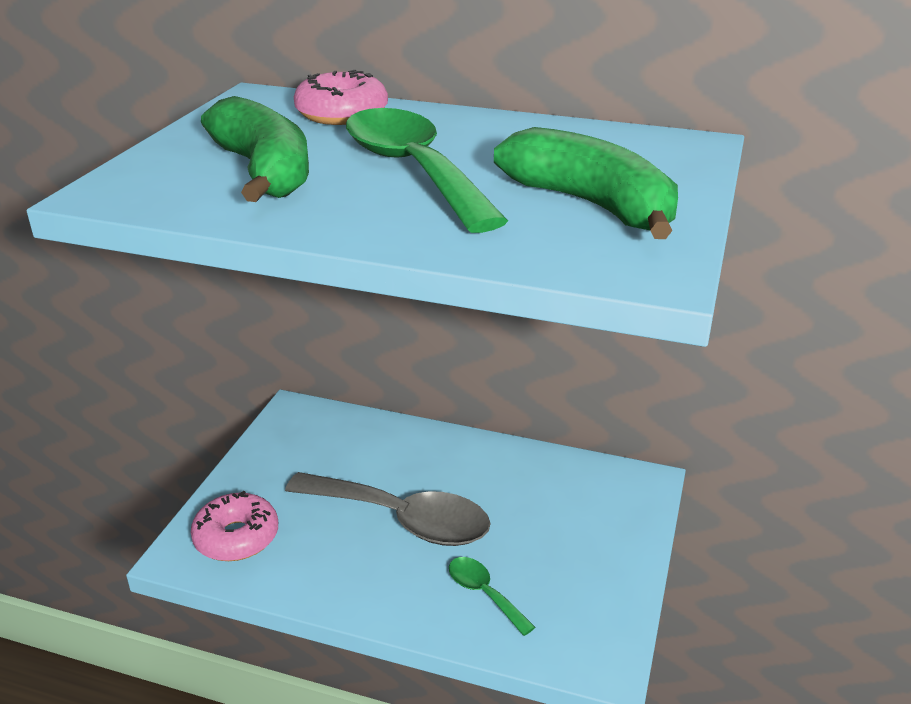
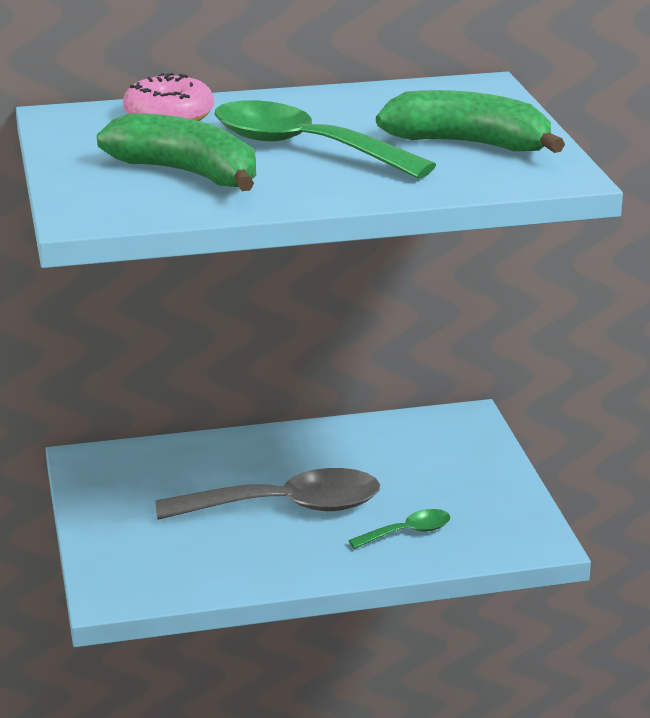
camera: 30 degrees left, 5 degrees down
pink donut [191,491,278,561] -> none
green spoon [449,557,535,636] -> green spoon turned 135 degrees clockwise [348,509,450,549]

